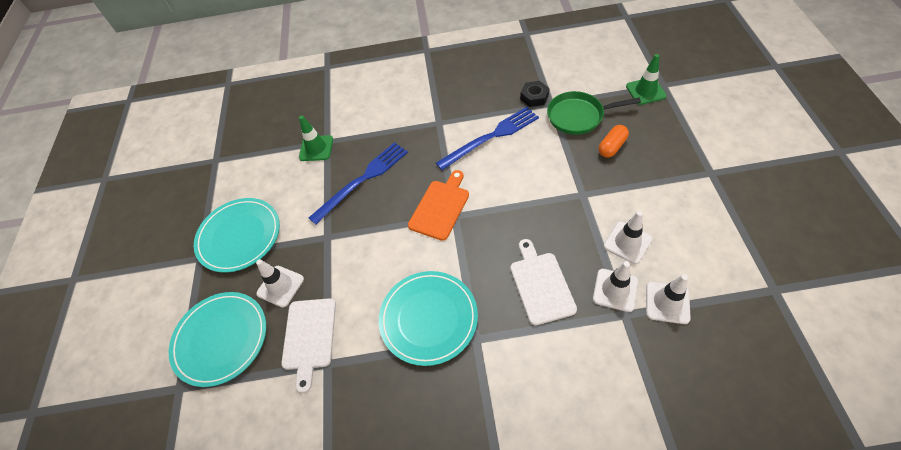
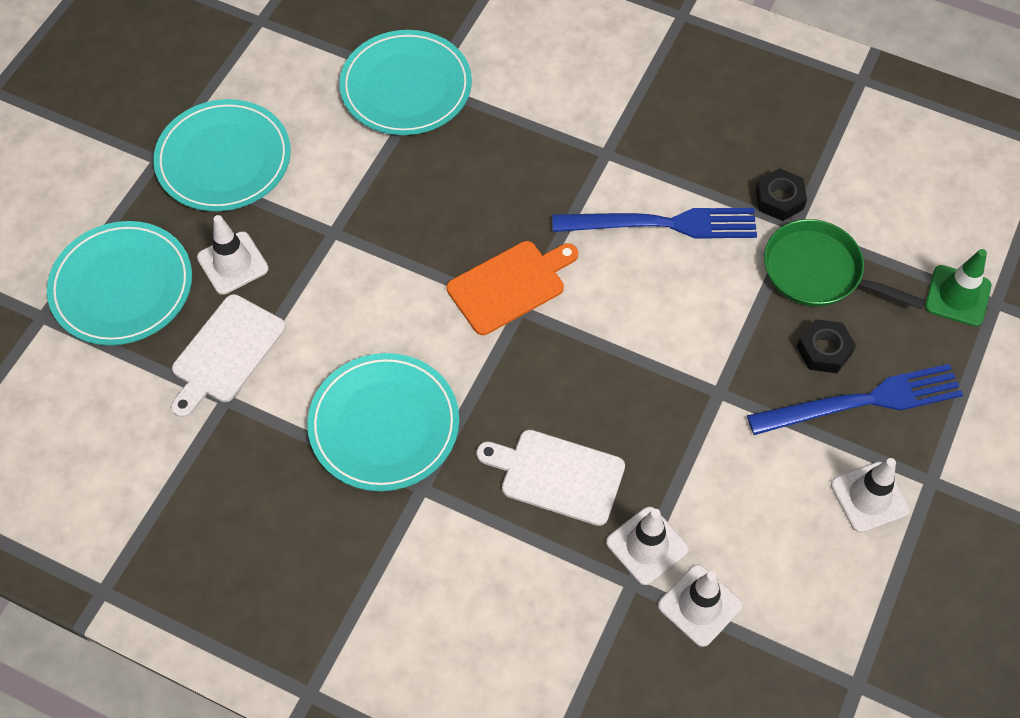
camera: 25 degrees right, 5 degrees up
green traffic cone [299,116,333,161] -> turquoise plate [340,30,472,135]
blue fork [309,142,408,224] -> blue fork moved to [747,364,963,435]
white cutting board [510,239,577,326] -> white cutting board turned 90 degrees counterclockwise [476,430,625,526]
orange capsule [599,125,629,158] -> black nut [797,319,856,373]
white traffic cone [603,211,653,264] -> white traffic cone moved to [831,458,910,533]

